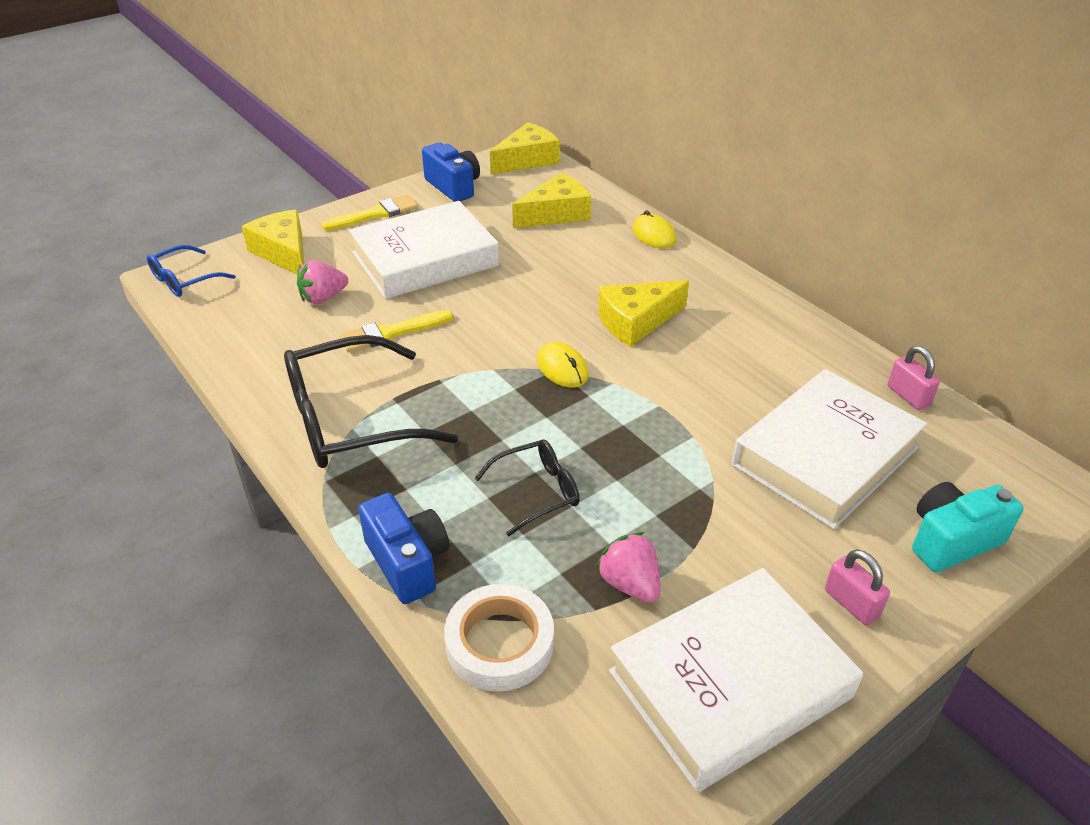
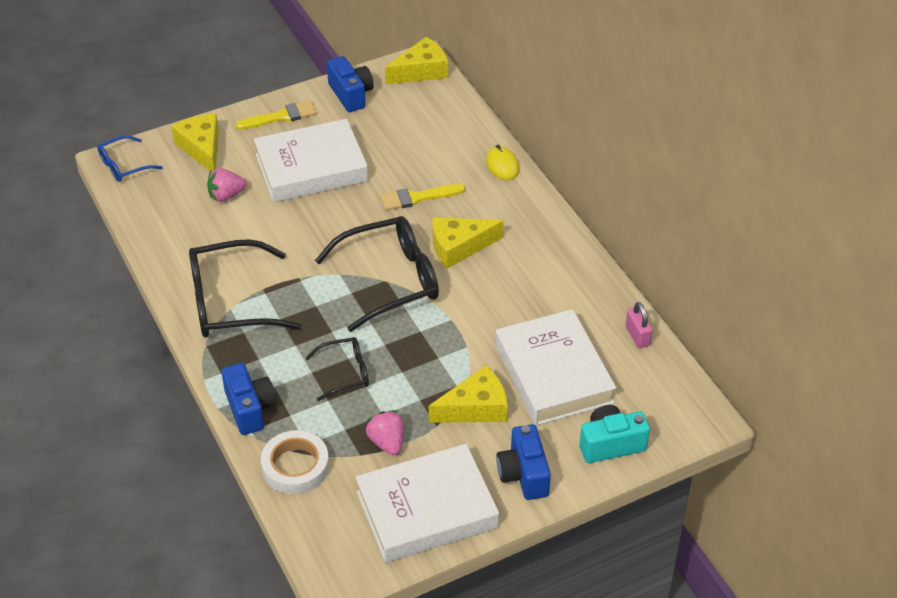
camera: 10 degrees right, 5 degrees up
yellow brush [339,310,453,353] -> yellow brush moved to [380,184,465,210]
yellow cheese [512,173,591,228] -> yellow cheese moved to [429,365,508,423]
yellow mouse [537,342,589,388] -> black glasses [315,216,439,332]
white book [732,369,927,529] -> white book turned 75 degrees counterclockwise [495,309,616,426]
pink padlock [825,549,890,625] -> blue camera [496,424,551,500]

